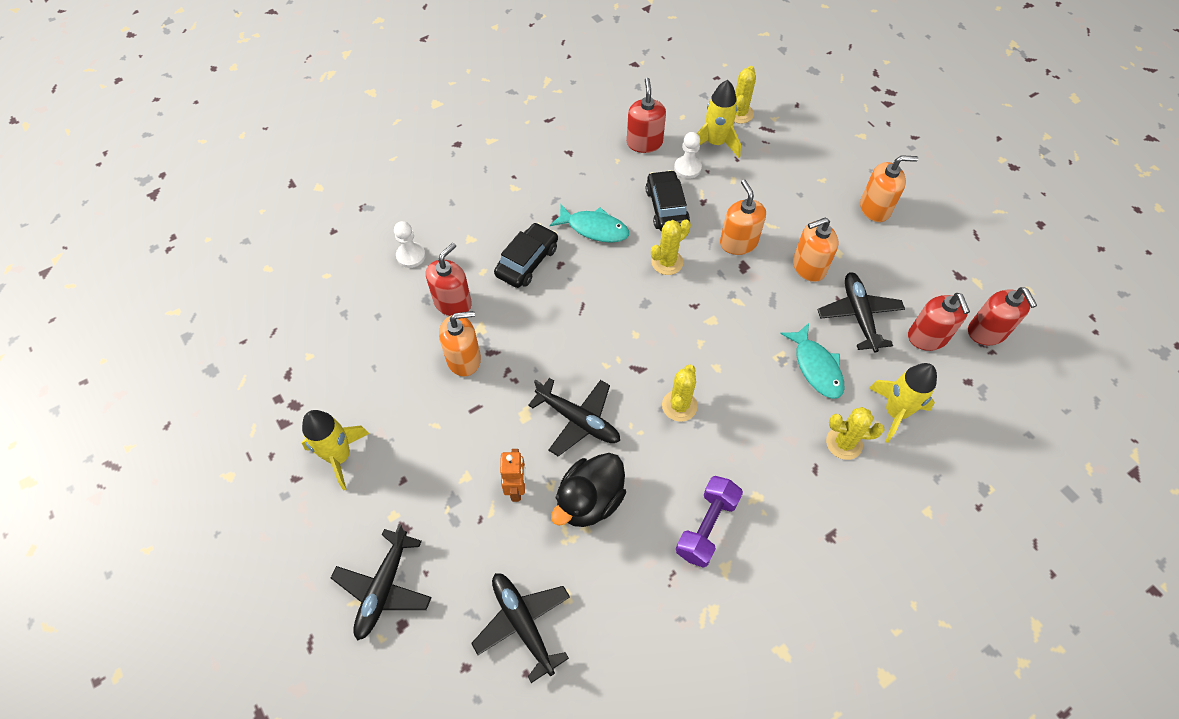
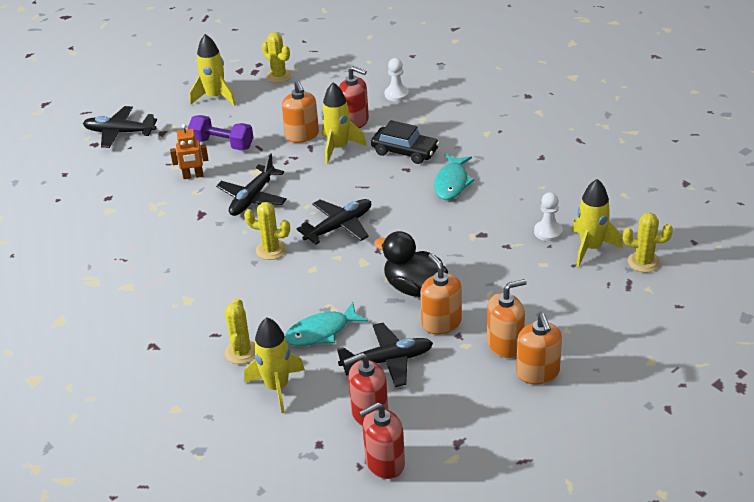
camera: 85 degrees right, 20 degrees down
black plane [471,573,570,683] -> black plane moved to [297,199,371,245]
black duck [551,453,626,527] -> black duck moved to [374,231,448,297]
red soap dispenser [627,78,666,153] -> none
black car [646,170,690,232] -> none
yellow cactus [651,219,691,275] -> yellow cactus moved to [262,32,292,83]
purple dumbbell [676,476,743,568] -> purple dumbbell moved to [188,115,253,150]
orange soap dispenser [720,180,766,255] -> orange soap dispenser moved to [487,279,527,358]
none -> yellow rocket [321,82,367,164]

